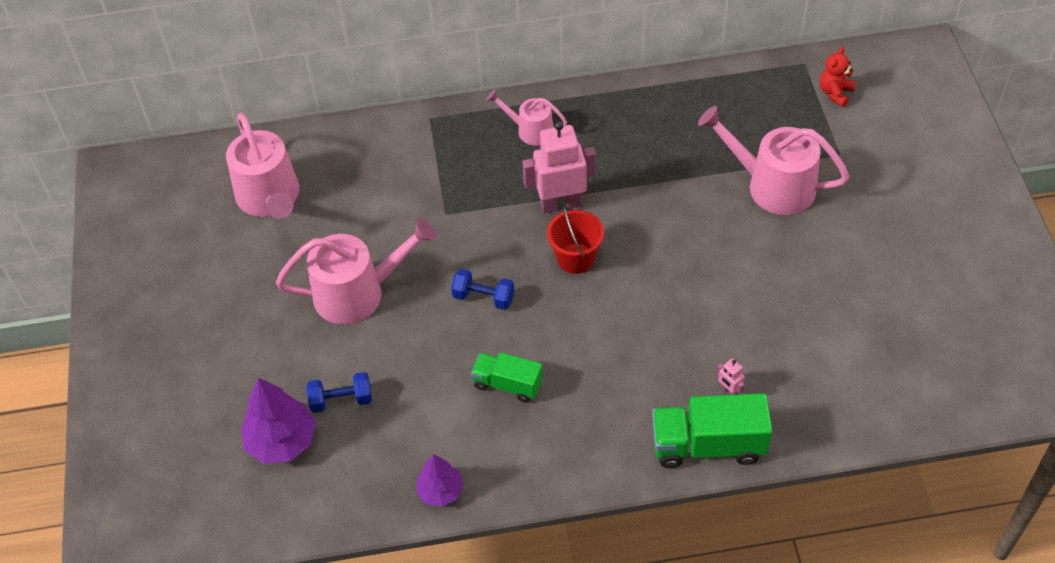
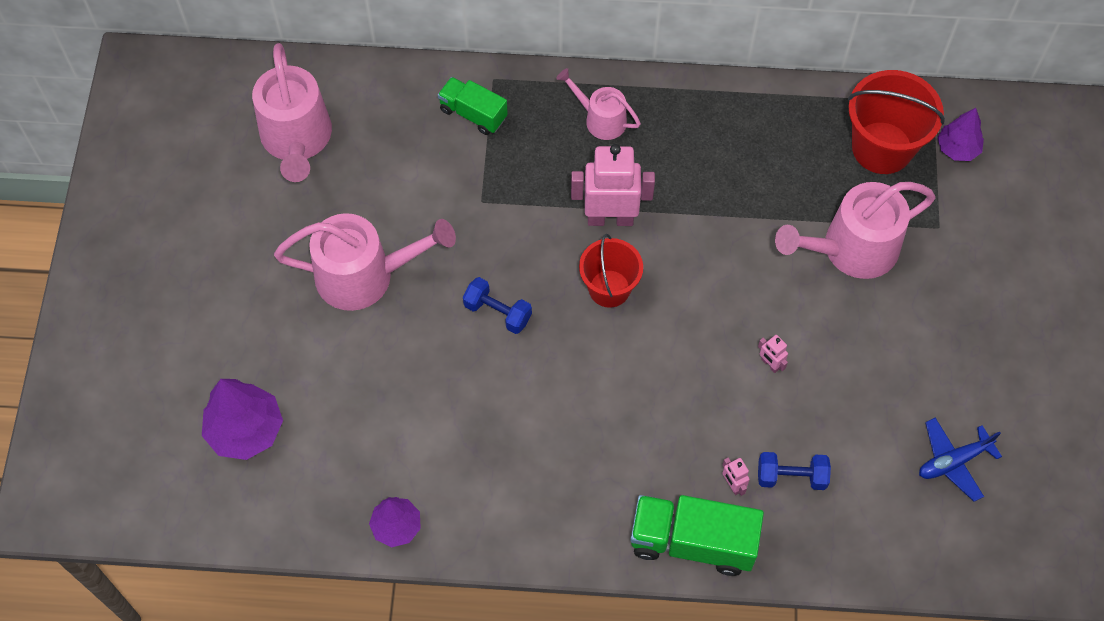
camera: 10 degrees right, 10 degrees up
blue dumbbell [307,372,372,413] -> blue dumbbell moved to [758,452,831,490]
green truck [471,352,543,402] -> green truck moved to [438,77,508,135]
pink watering can [698,106,850,215] -> pink watering can turned 60 degrees counterclockwise [775,182,936,279]
red teddy bear [820,46,856,107] -> purple tree [937,108,984,161]
none -> pink robot [758,335,788,373]
none -> red bucket [848,70,945,174]
none -> blue plane [919,418,1002,502]

